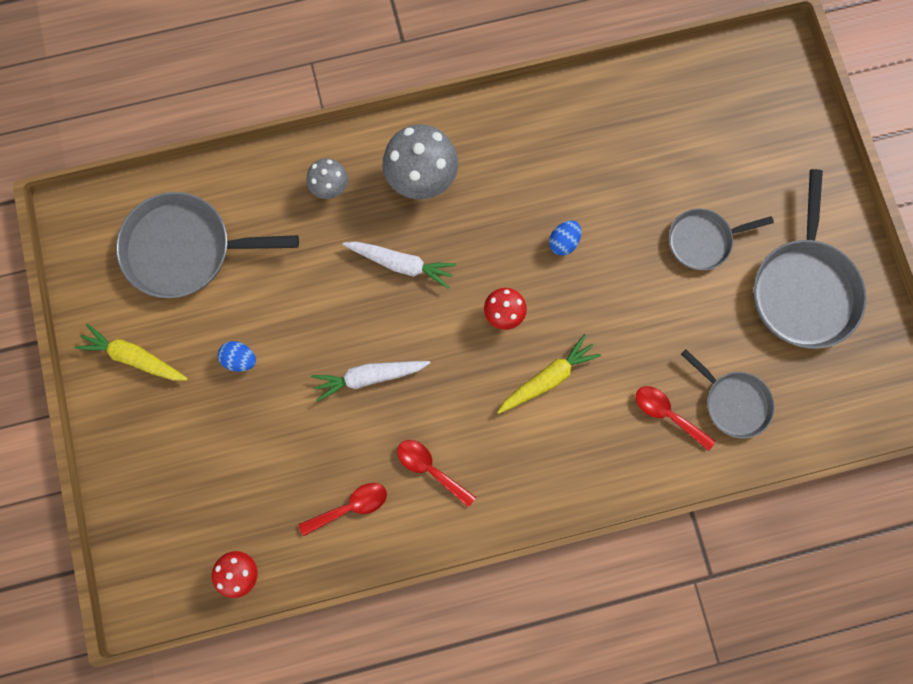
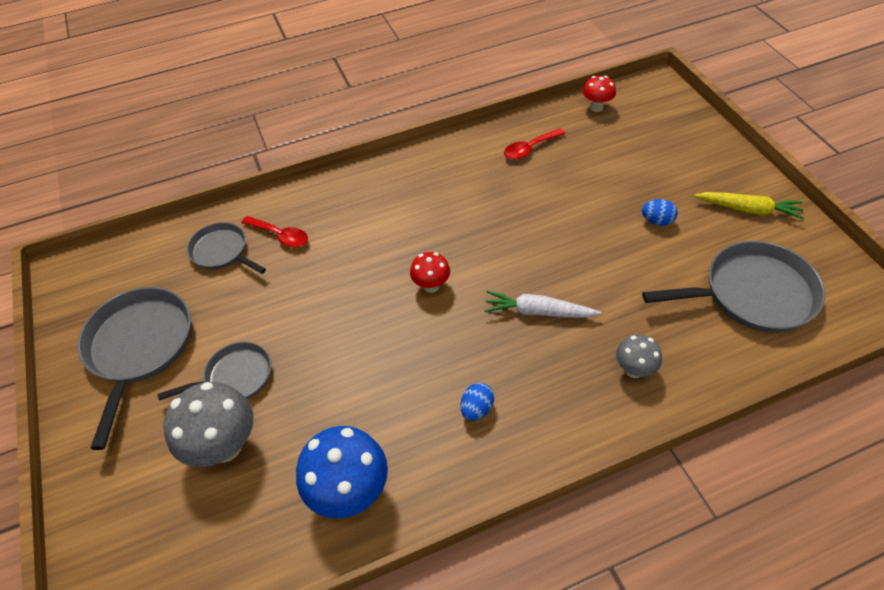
camera: 175 degrees right, 25 degrees down
white carrot [311,361,430,402] -> none
grey mushroom [382,125,458,199] -> grey mushroom moved to [163,382,254,467]
red spoon [397,440,476,507] -> none
yellow carrot [497,334,601,414] -> none
blue egg [549,221,581,256] -> blue egg moved to [461,383,494,421]
none -> blue mushroom [296,426,388,519]

